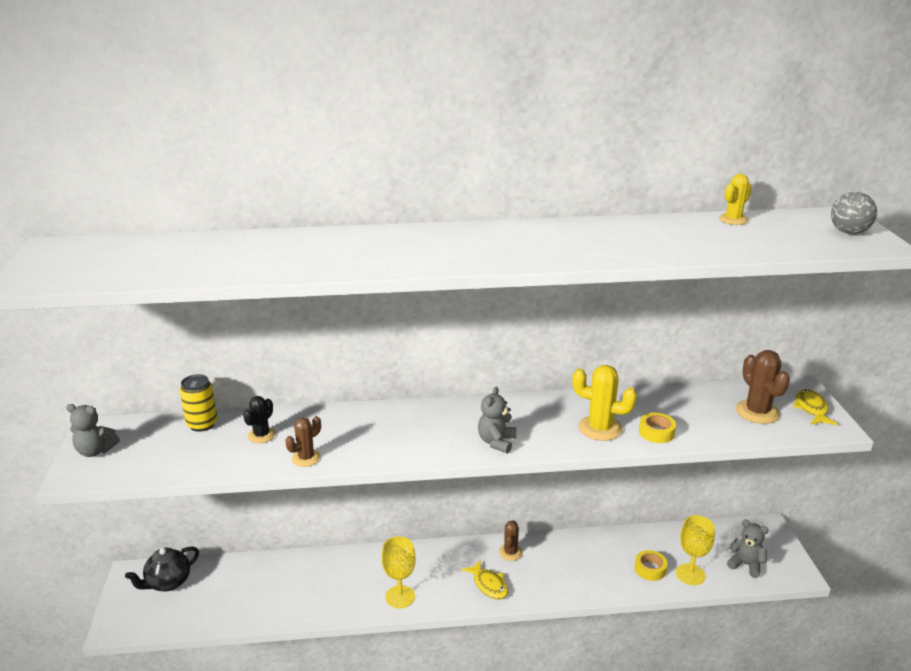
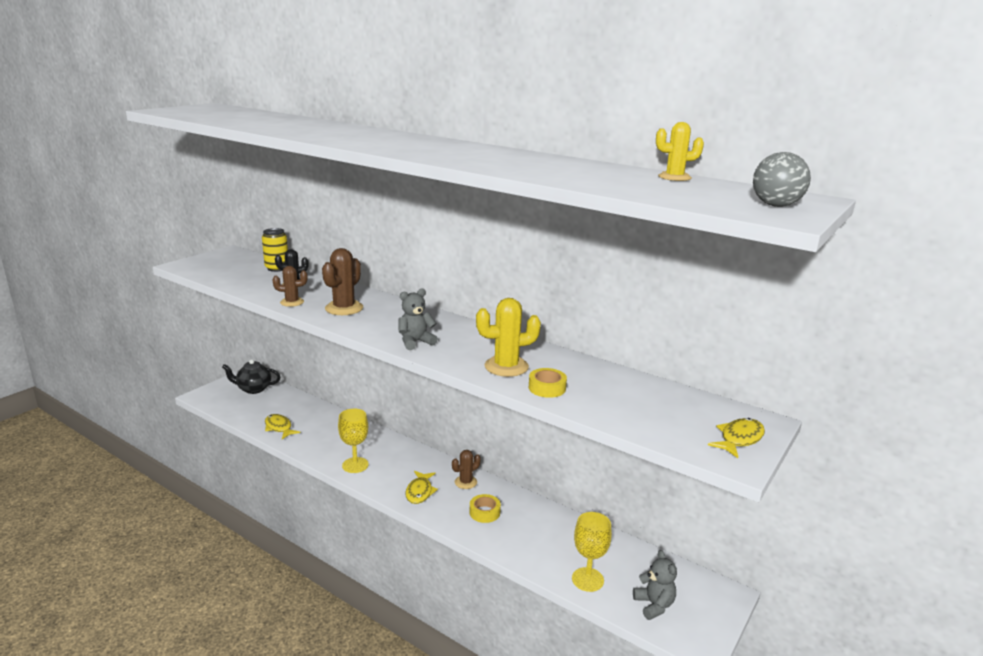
camera: 40 degrees right, 5 degrees down
grey teddy bear [66,404,120,457] -> none
yellow cactus [572,365,637,441] -> yellow cactus turned 75 degrees counterclockwise [476,298,541,377]
yellow tape [635,550,667,581] -> yellow tape moved to [470,494,501,523]
brown cactus [736,350,790,424] -> brown cactus moved to [322,248,363,315]
none -> yellow fish [265,414,300,439]

